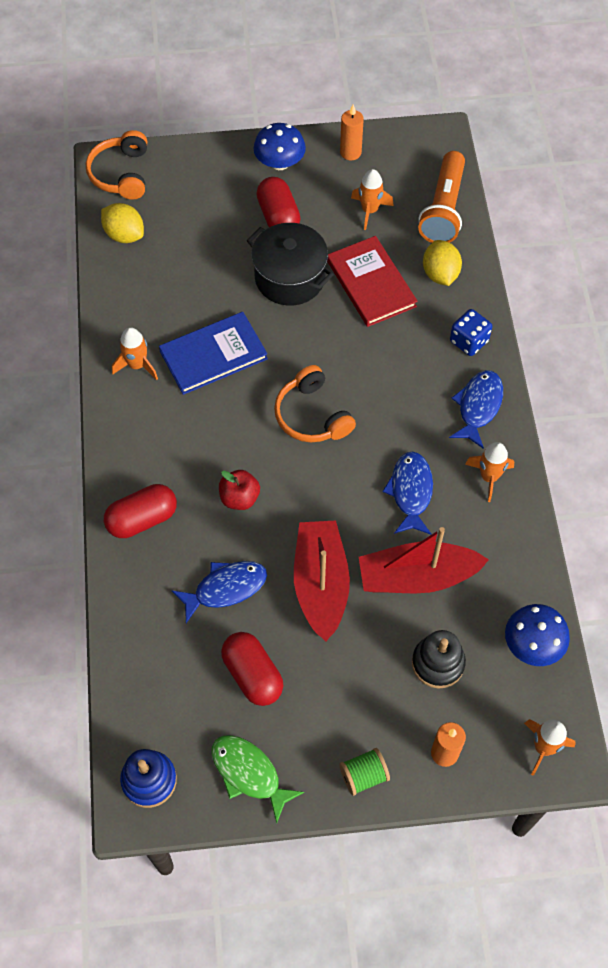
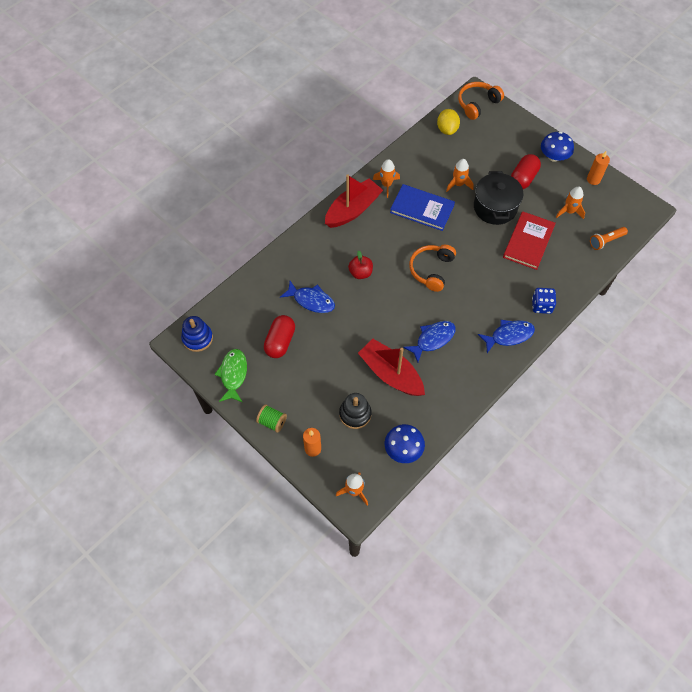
camera: 50 degrees right, 0 degrees up
red capsule [104,484,177,538] -> none
red boat [294,521,350,641] -> red boat moved to [325,174,383,228]
orange flashlight [418,151,465,243] -> orange flashlight [590,227,628,250], size x0.57
yellow lemon [423,240,462,286] -> none
orange rocket [465,442,514,502] -> orange rocket moved to [446,159,474,192]

